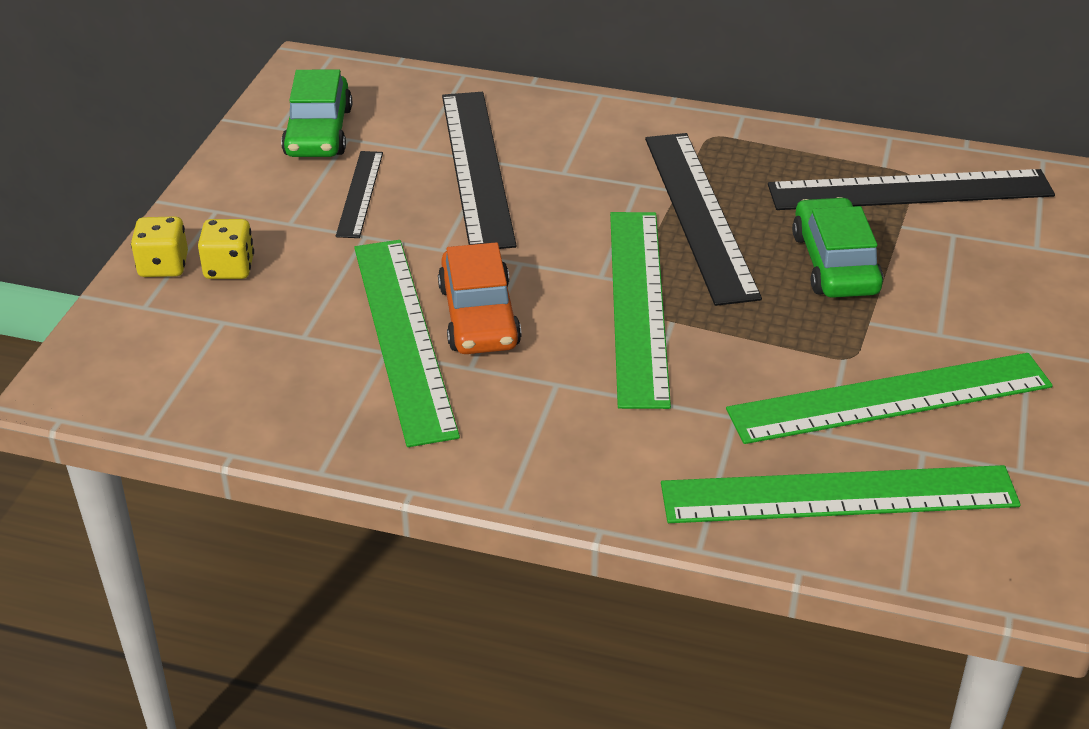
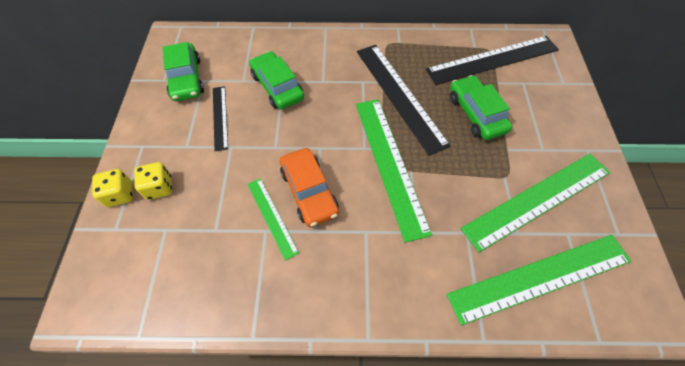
camera: 15 degrees left, 20 degrees up
green ruler [354,240,460,447] -> green ruler [248,178,299,261], size x0.53
black ruler [442,92,517,249] -> green car [249,51,304,110]

